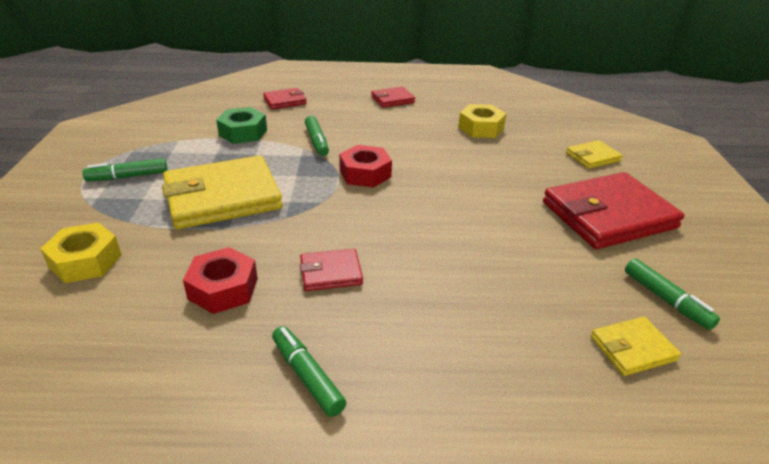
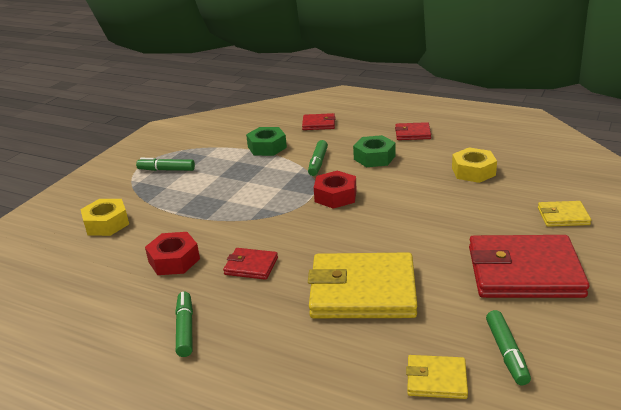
camera: 30 degrees right, 5 degrees down
yellow wallet [162,155,283,229] -> yellow wallet moved to [308,252,417,318]
none -> green nut [353,135,396,167]

